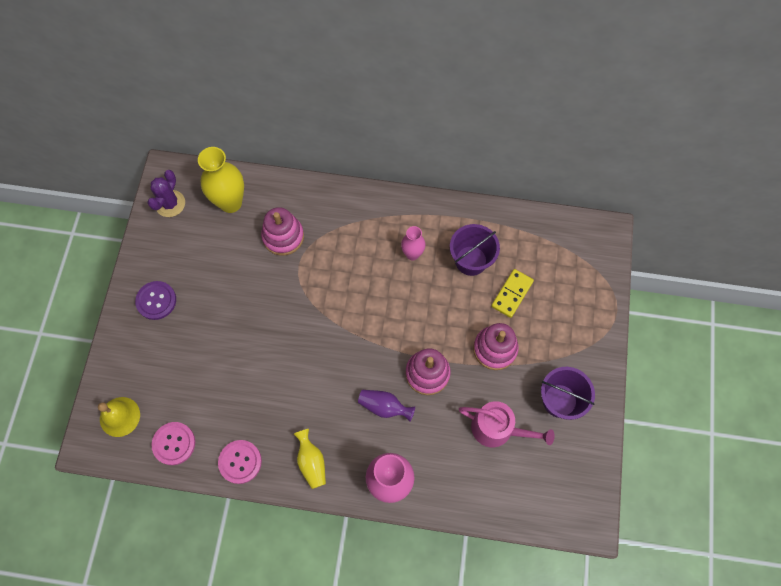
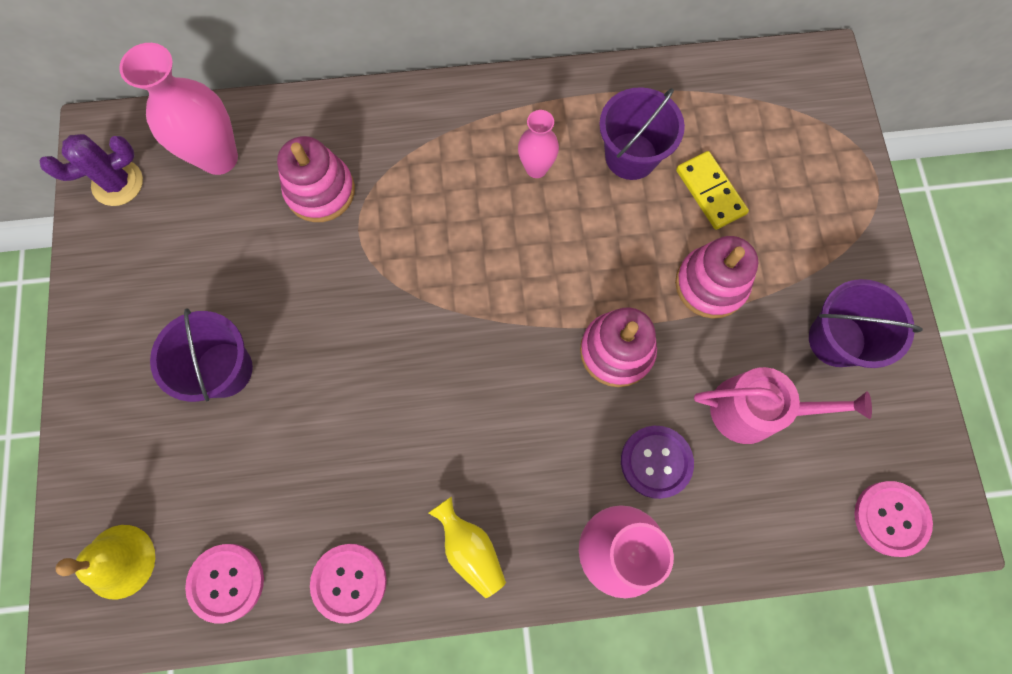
camera: 15 degrees left, 5 degrees up
purple button [135,281,176,320] -> purple button moved to [621,426,694,499]
purple cactus [148,170,185,217] -> purple cactus turned 60 degrees clockwise [40,134,143,206]
yellow vase [198,147,244,213] -> pink vase [119,43,238,175]
purple vase [358,390,415,422] -> none
yellow domino [491,269,534,318] -> yellow domino turned 45 degrees counterclockwise [676,151,749,230]
none -> purple bucket [150,309,253,402]
none -> pink button [854,481,933,557]

